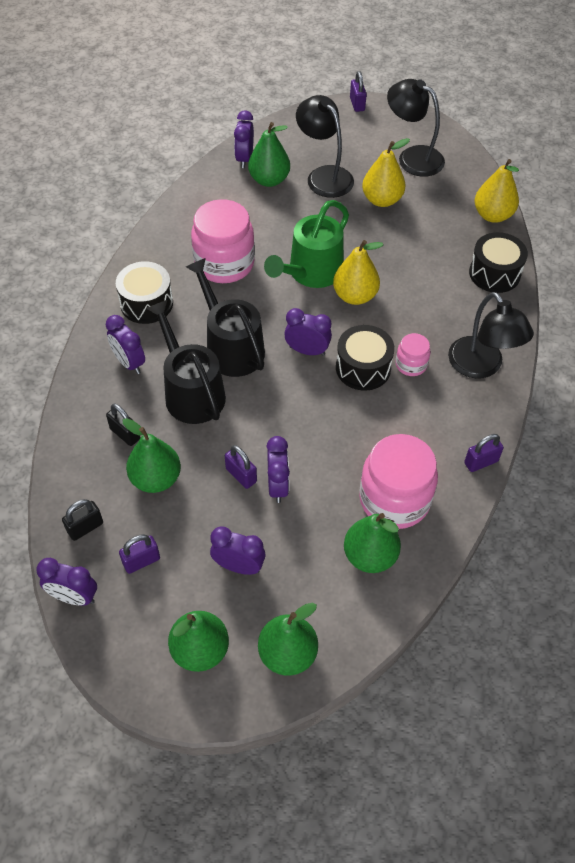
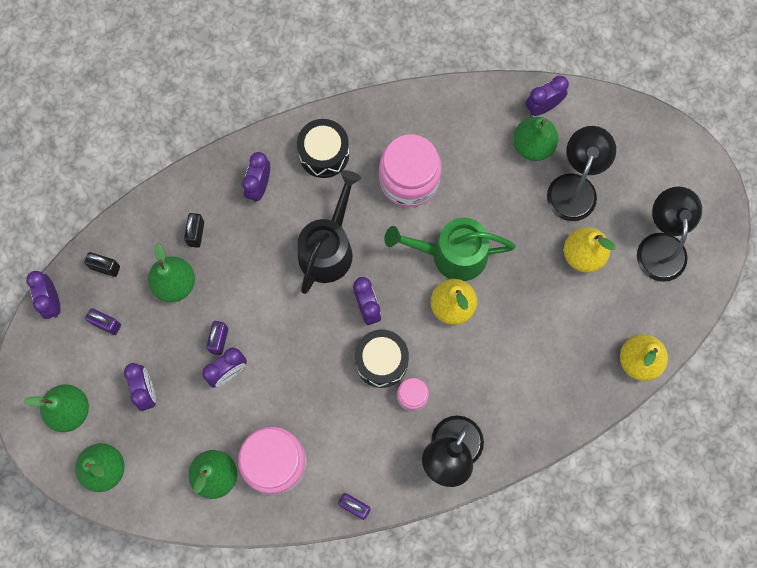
camera: 55 degrees right, 20 degrees up
black watering can [146,300,226,424] -> none
purple padlock [350,71,367,112] -> none
black drum [469,232,528,293] -> none

